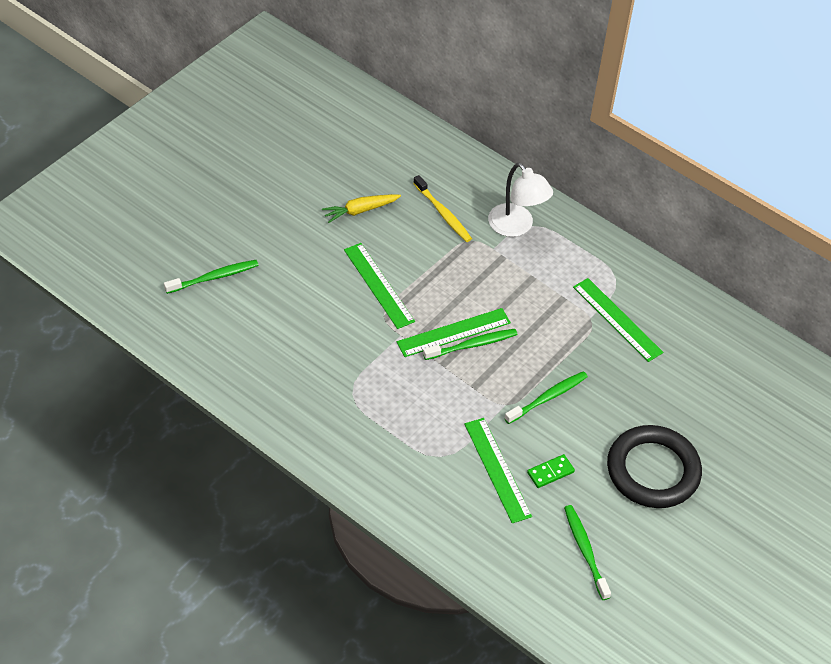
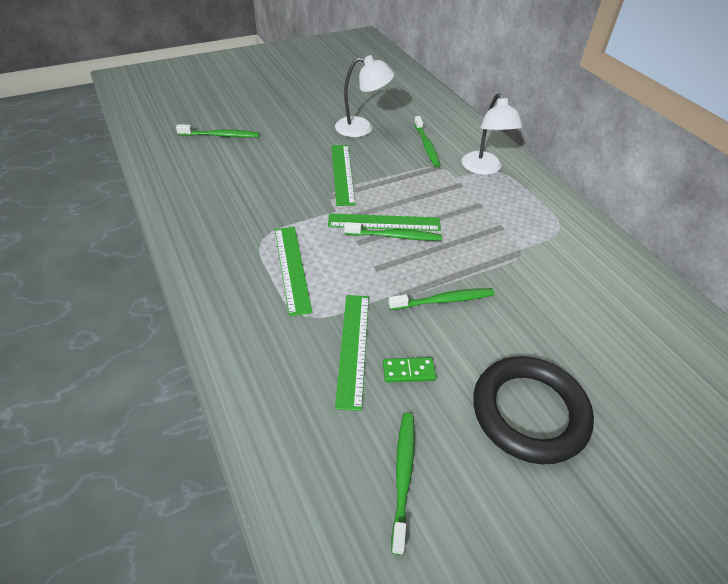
camera: 25 degrees right, 5 degrees down
yellow carrot [322,194,401,223] -> white lamp [335,55,395,137]
yellow toothbrush [413,175,472,242] -> green toothbrush [414,116,441,167]
green ruler [573,278,663,362] -> green ruler moved to [275,227,312,316]

